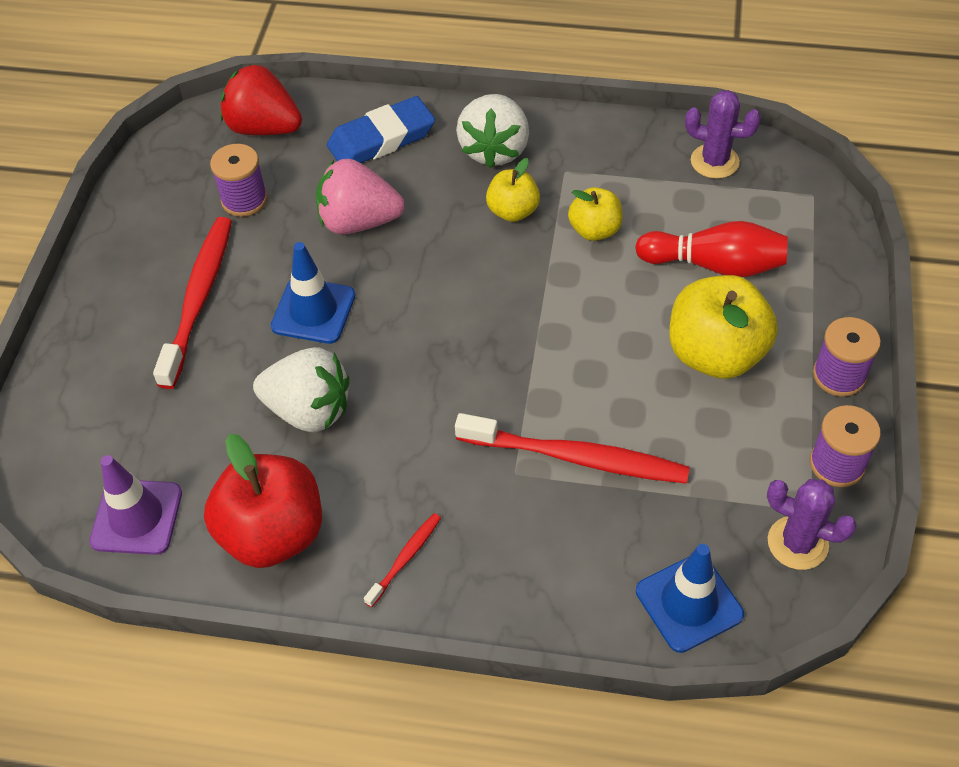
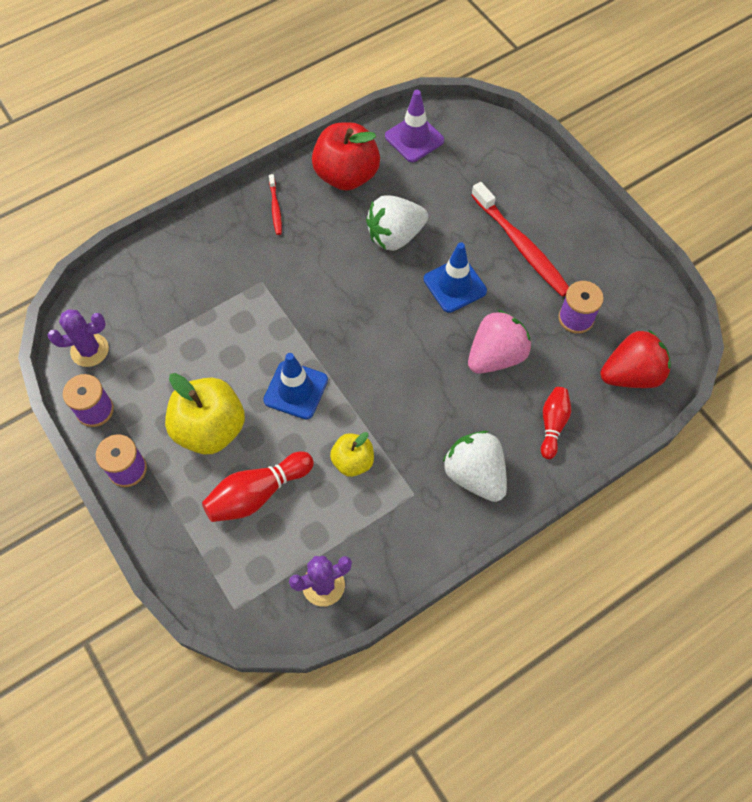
camera: 135 degrees right, 10 degrees up
blue eraser [327,96,435,163] -> red bowling pin [541,387,571,459]
red toothbrush [455,413,690,484] -> none
yellow apple [486,158,540,222] -> none
blue traffic cone [636,544,744,653] -> blue traffic cone moved to [263,353,328,420]

